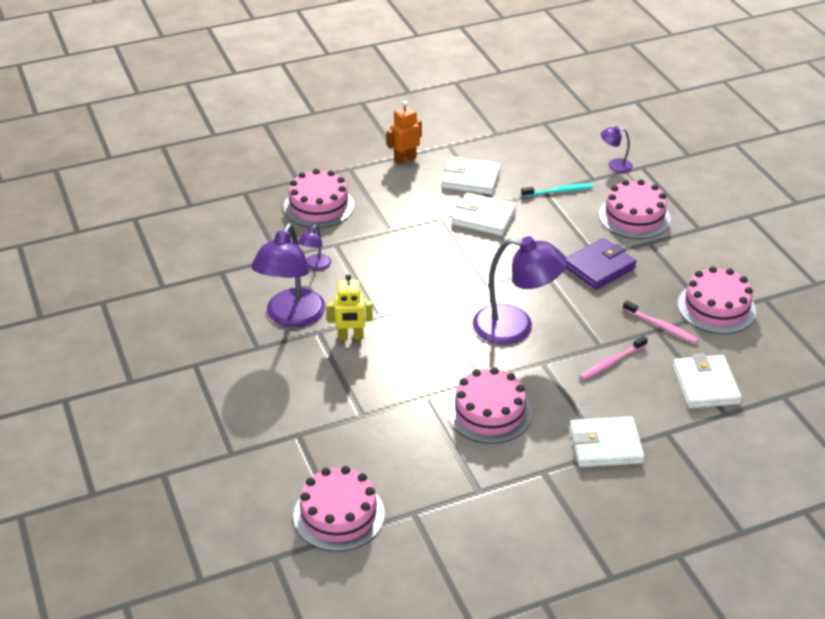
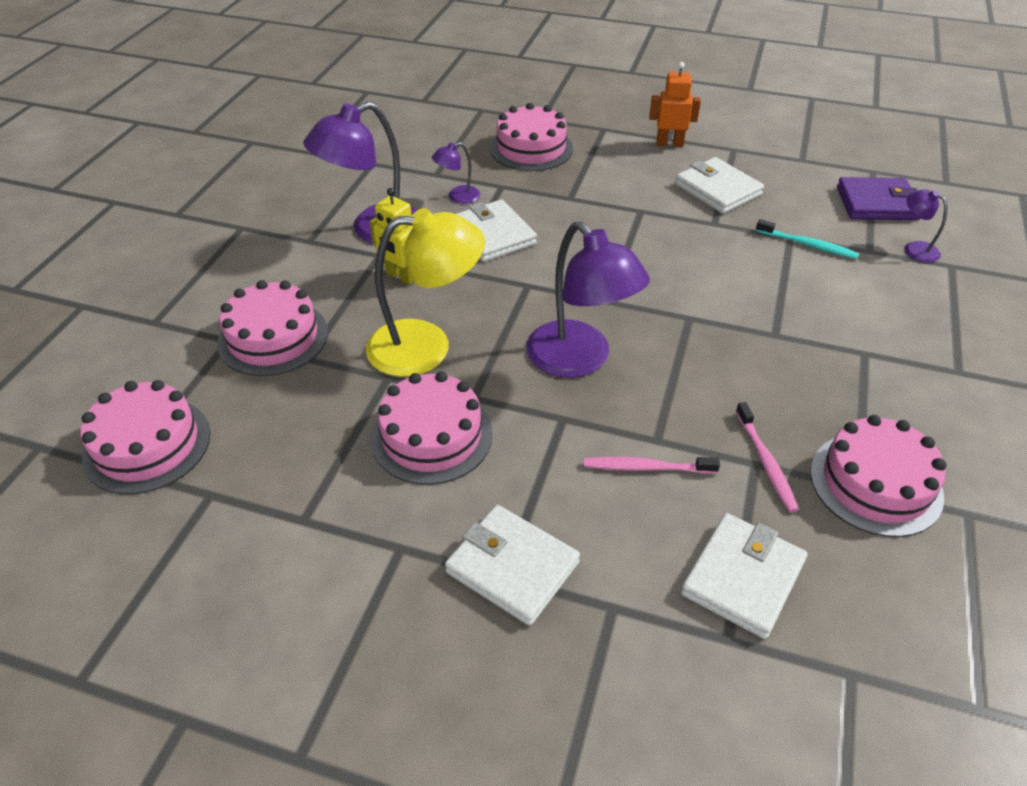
camera: 40 degrees right, 5 degrees up
white wallet [452,193,517,236] -> white wallet moved to [456,200,537,262]
purple wallet [566,238,637,289] -> purple wallet moved to [837,177,920,220]
pink cake [599,179,671,239] -> pink cake moved to [217,280,328,376]
none -> yellow lamp [366,208,485,377]

